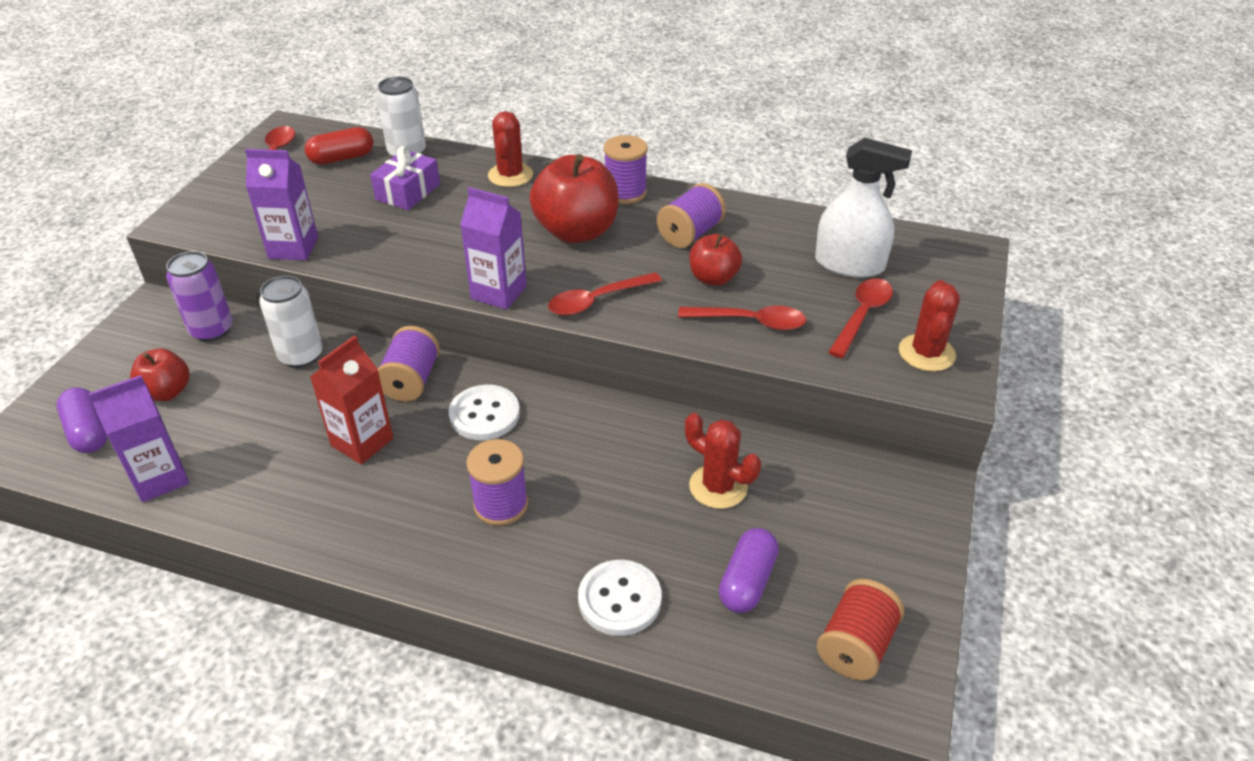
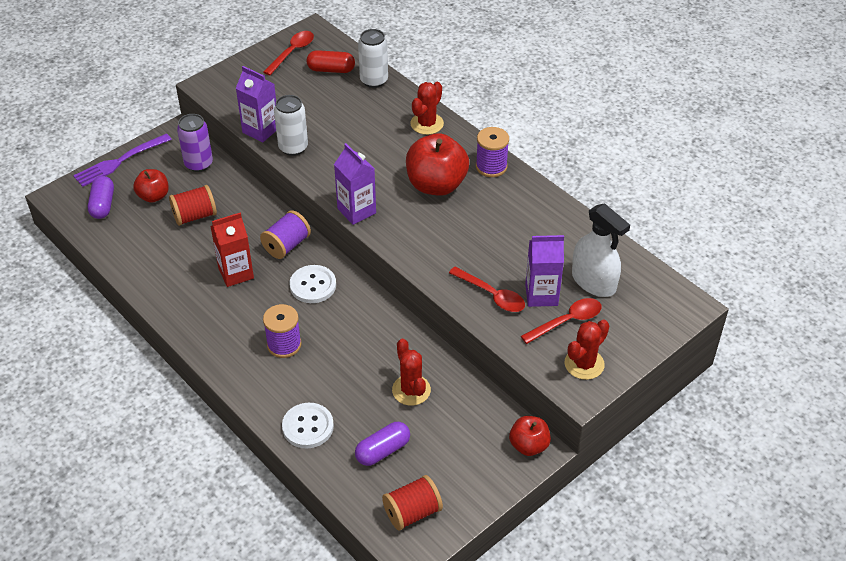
camera: 30 degrees right, 5 degrees up
purple carton [88,375,189,502] -> purple carton moved to [525,235,564,307]
white can [259,276,323,368] -> white can moved to [274,95,308,156]
purple gift [370,146,440,210] -> none
red spoon [548,272,662,316] -> none
purple spool [657,183,726,248] -> none
red apple [689,234,742,286] -> red apple moved to [509,416,551,456]
none -> purple fork [73,133,172,187]
none -> red spool [169,185,217,226]

